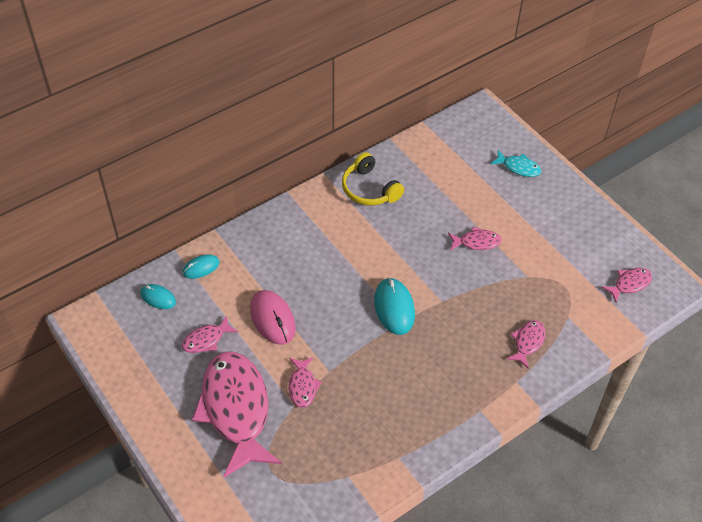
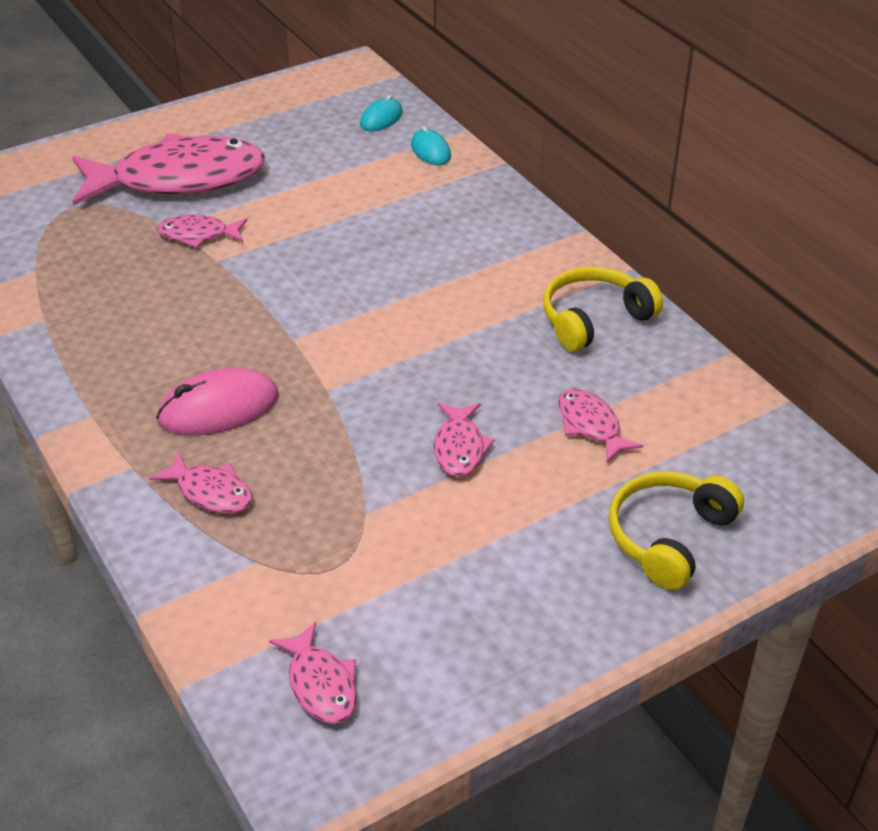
camera: 95 degrees right, 10 degrees down
pink fish [182,315,238,353] -> pink fish moved to [558,389,643,463]
pink mouse [250,290,295,345] -> pink mouse moved to [156,368,279,435]
turquoise mouse [374,277,415,335] -> none
turquoise fish [491,150,541,177] -> yellow headphones [609,471,744,590]

